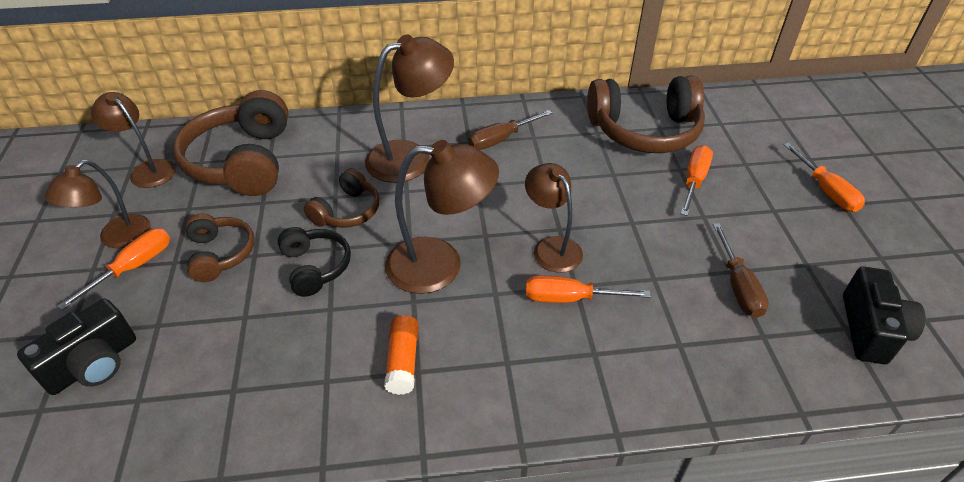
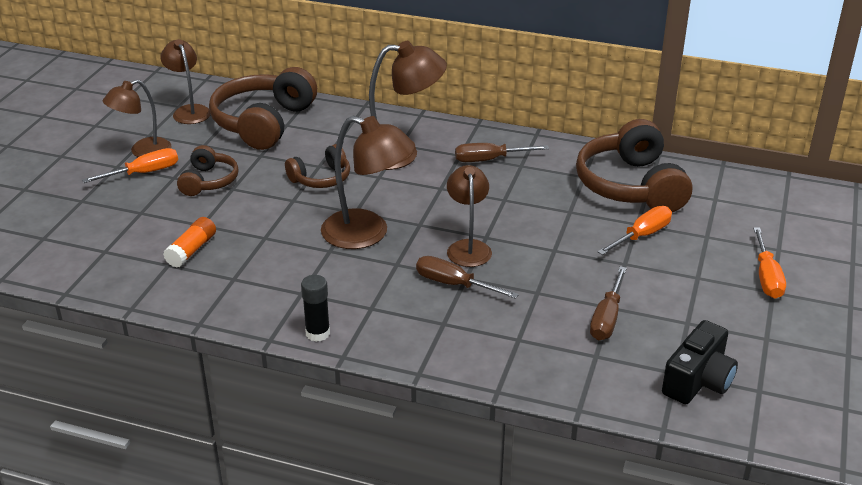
camera: 25 degrees right, 10 degrees down
black camera [17,298,136,395] -> none
black headphones [278,227,351,297] -> none
orange glue stick [384,315,419,395] -> orange glue stick moved to [163,217,216,268]
orange screwdriver [526,276,651,303] -> brown screwdriver [416,256,519,299]
brown headphones [587,75,705,153] -> brown headphones turned 60 degrees clockwise [576,119,692,212]
none -> black glue stick [301,275,330,342]

